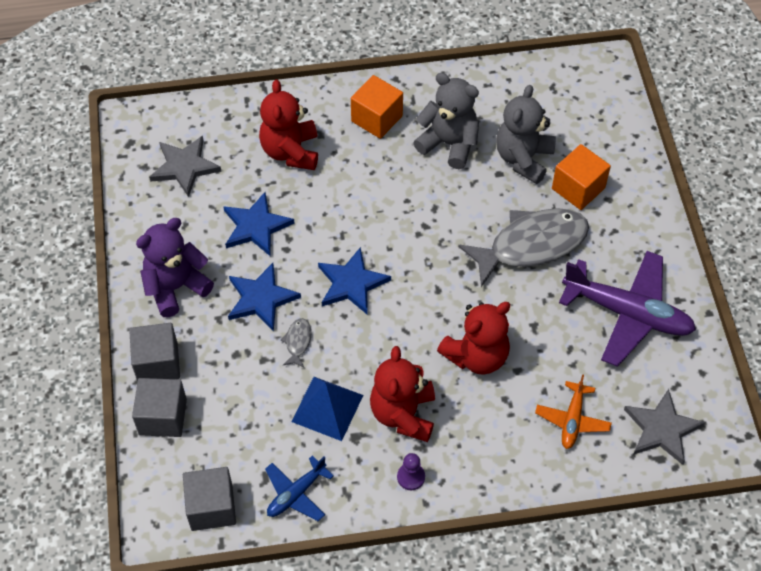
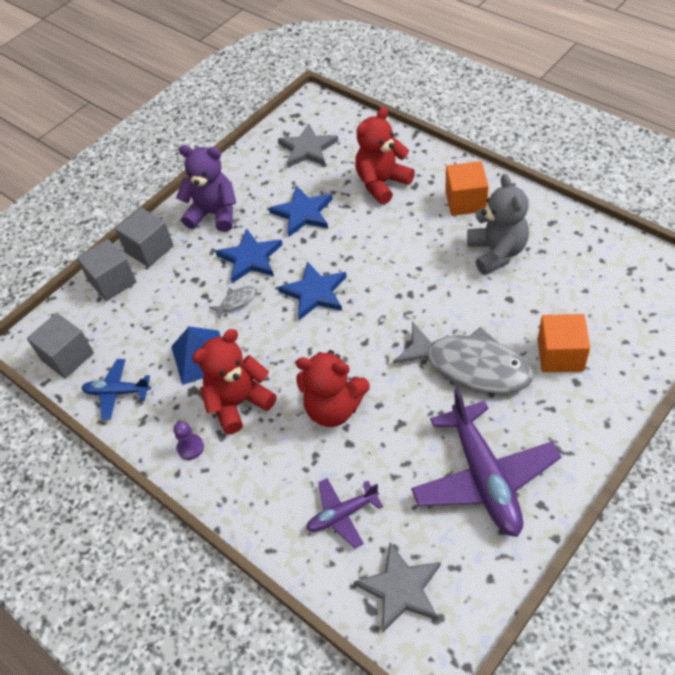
camera: 55 degrees right, 5 degrees down
grey teddy bear [496,85,556,184] -> none
orange plane [535,374,612,449] -> purple plane [306,478,383,548]

